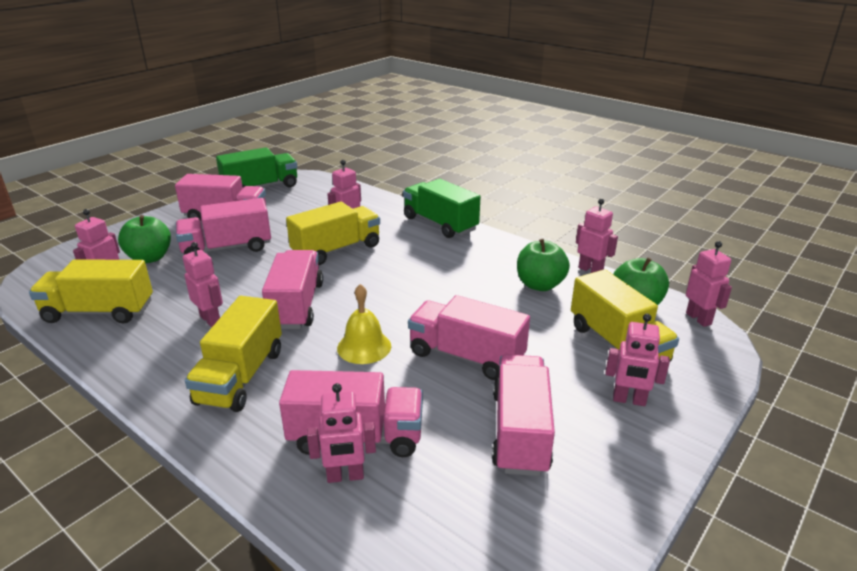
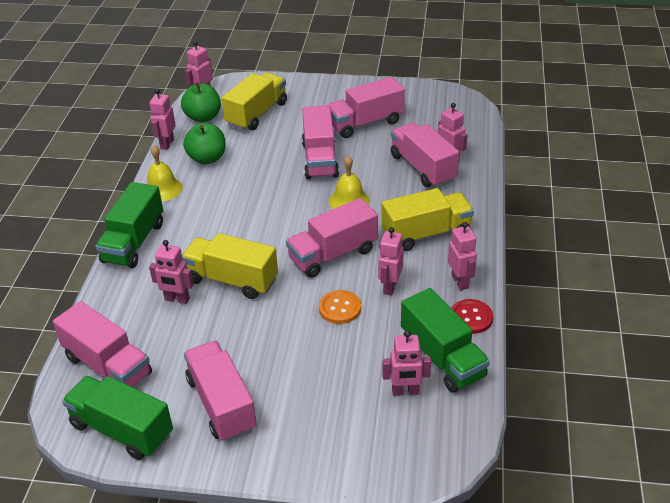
camera: 120 degrees left, 10 degrees up
yellow truck [29,260,153,323] -> green truck [401,288,490,393]
green apple [118,215,171,263] -> none
pink truck [176,198,271,255] -> pink truck moved to [53,301,152,387]
pink robot [606,314,670,406] -> pink robot moved to [448,222,477,290]
none -> yellow bell [147,145,183,201]
none -> orange button [319,290,361,324]
none -> red button [451,299,493,334]

